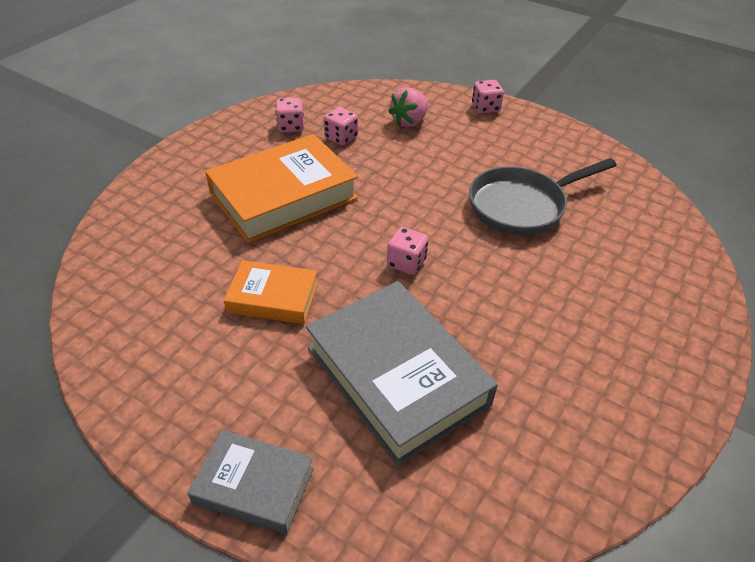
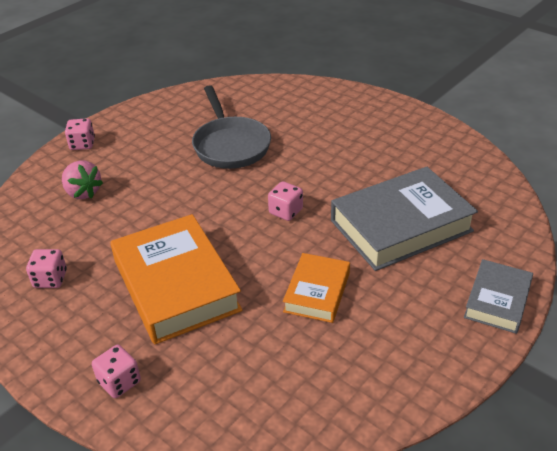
camera: 80 degrees left, 5 degrees down
pink dice [323,107,358,146] -> pink dice moved to [92,345,141,398]

